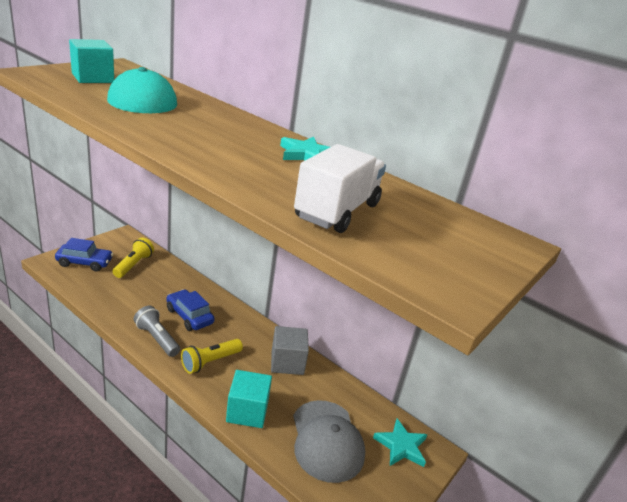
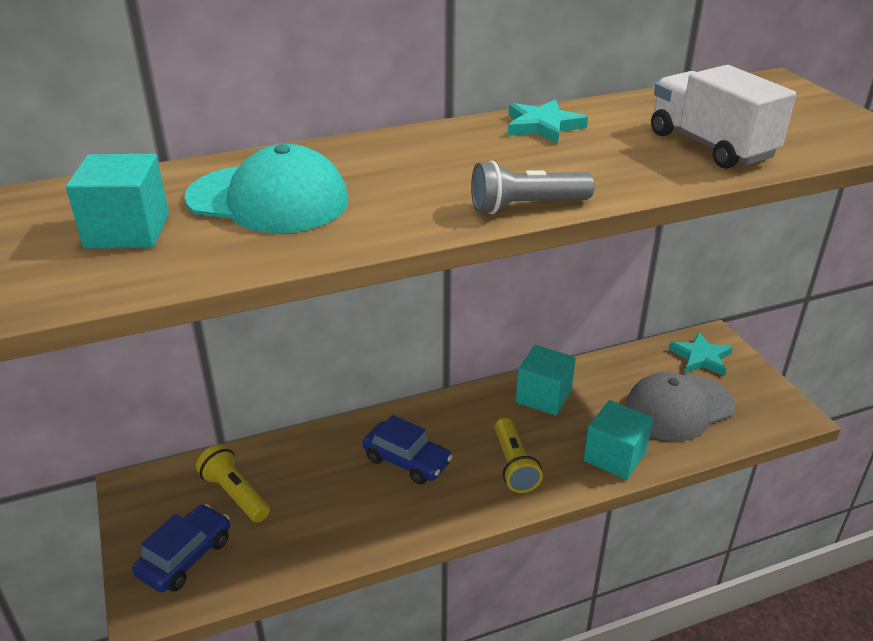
camera: 55 degrees left, 5 degrees up
grey flashlight [134,306,180,357] -> grey flashlight moved to [471,160,595,214]
blue car [166,289,215,331] -> blue car turned 135 degrees counterclockwise [363,415,453,485]
grey cube [271,326,309,375] -> turquoise cube [516,345,576,416]
grey cap [293,400,365,483] -> grey cap turned 135 degrees clockwise [625,372,735,441]

